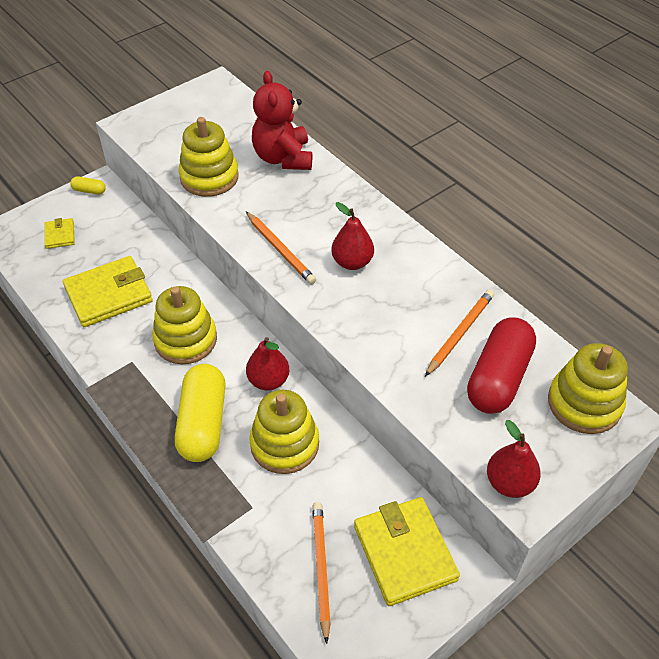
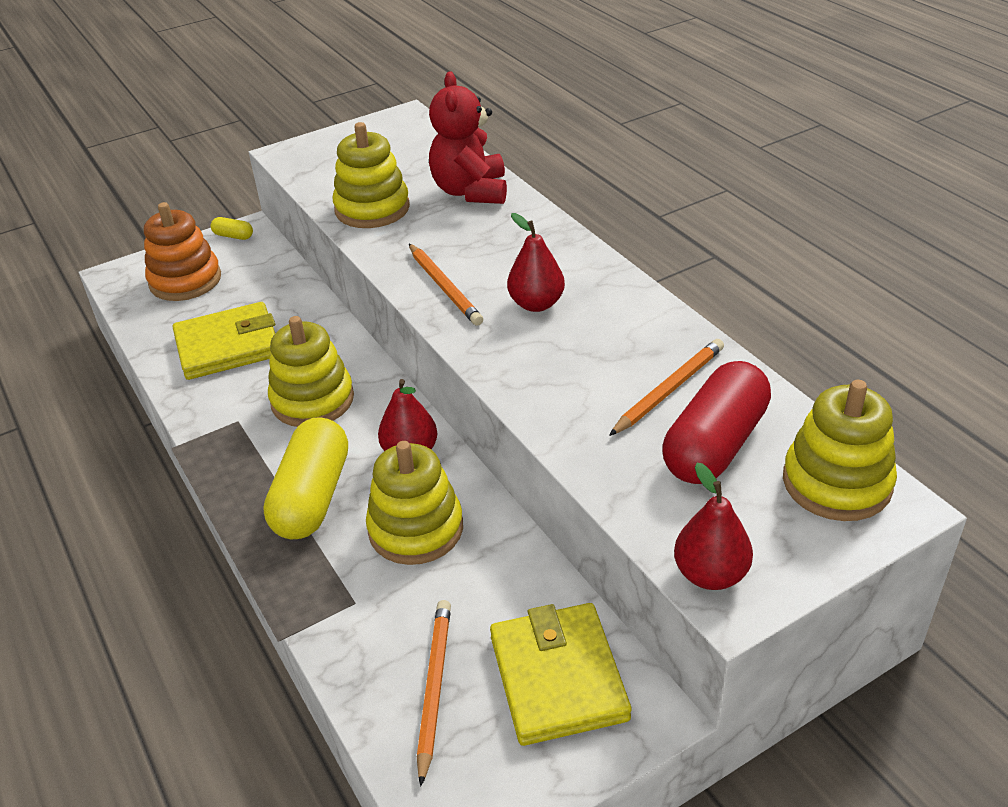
camera: 10 degrees right, 10 degrees down
yellow wallet [44,218,75,249] -> orange stacking toy [144,202,221,301]

